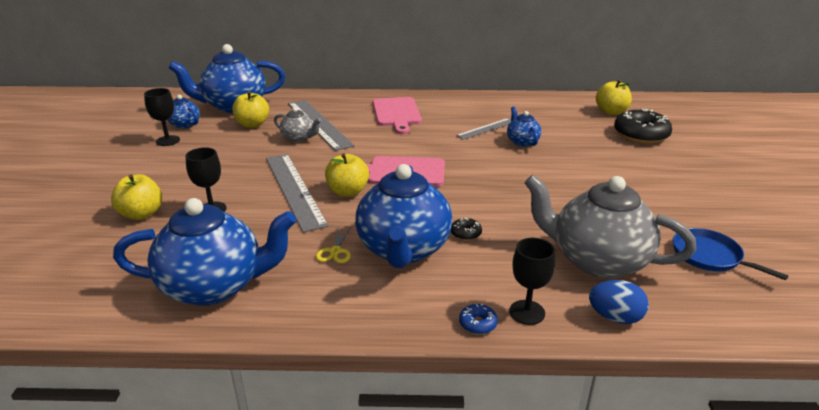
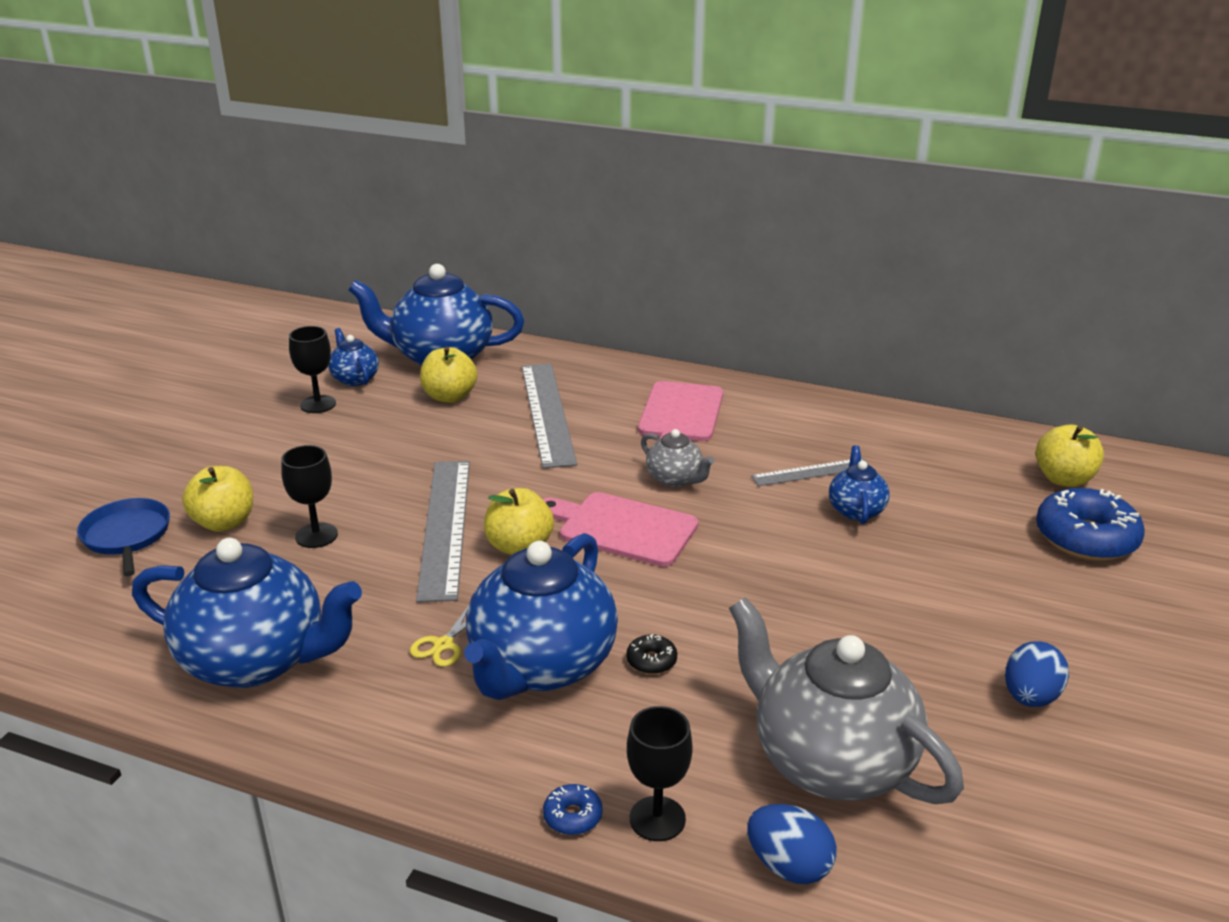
camera: 20 degrees right, 0 degrees up
grey teapot [274,107,321,142] -> grey teapot moved to [641,429,714,487]
black donut [614,108,672,144] -> blue donut [1036,488,1145,561]
blue pan [673,228,788,280] -> blue pan moved to [77,498,170,576]
none -> blue egg [1005,641,1069,707]

